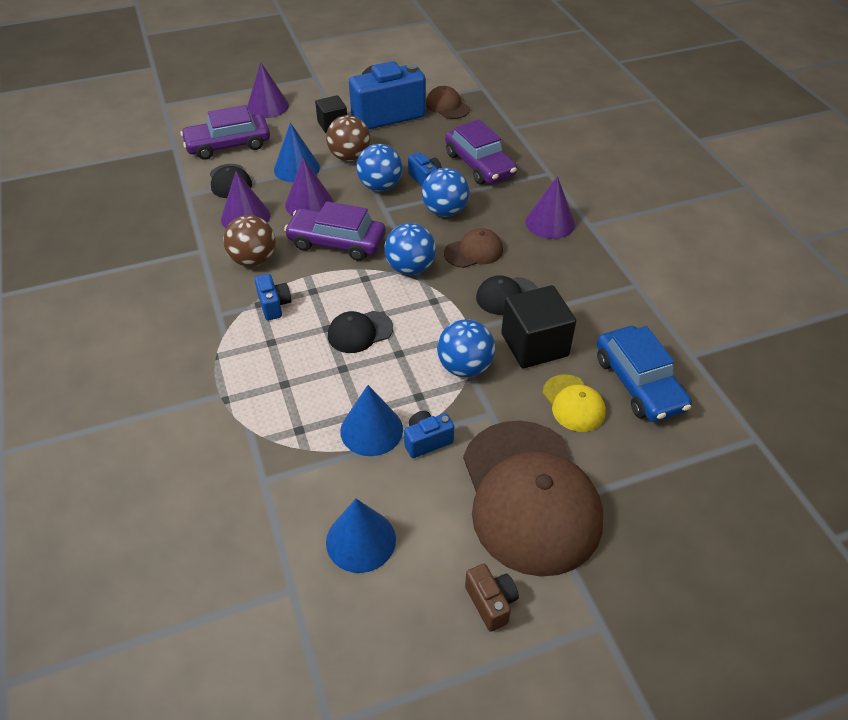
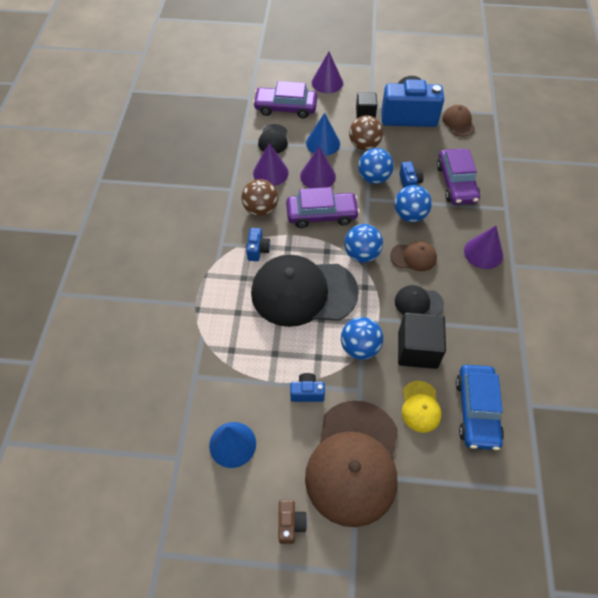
camera: 25 degrees right, 10 degrees up
purple car [284,201,386,261] -> purple car turned 135 degrees clockwise [286,187,360,228]
black cap [328,311,393,353] -> black cap [251,255,359,327], size x2.22
blue cone [340,385,403,456] -> none

